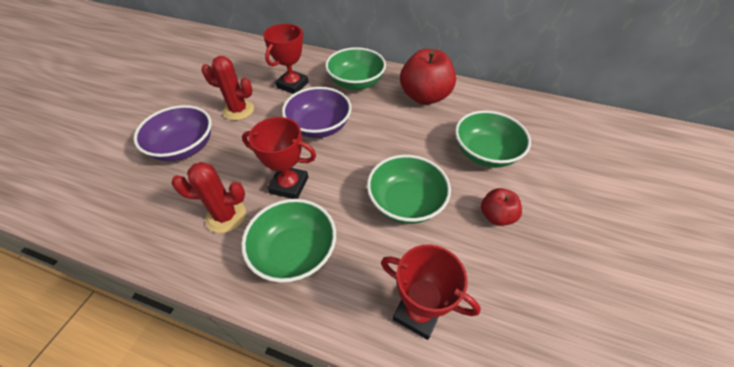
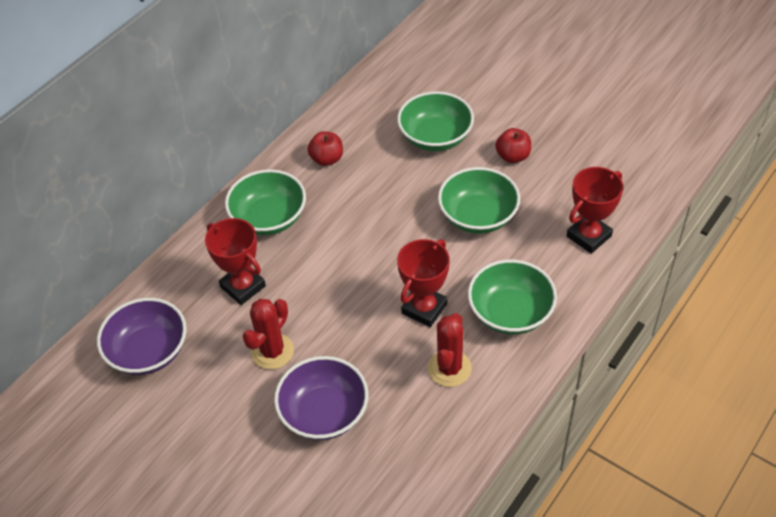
camera: 70 degrees left, 0 degrees up
purple bowl [282,87,352,138] -> purple bowl moved to [97,298,187,375]
red apple [400,49,456,105] -> red apple [308,131,343,166], size x0.53

